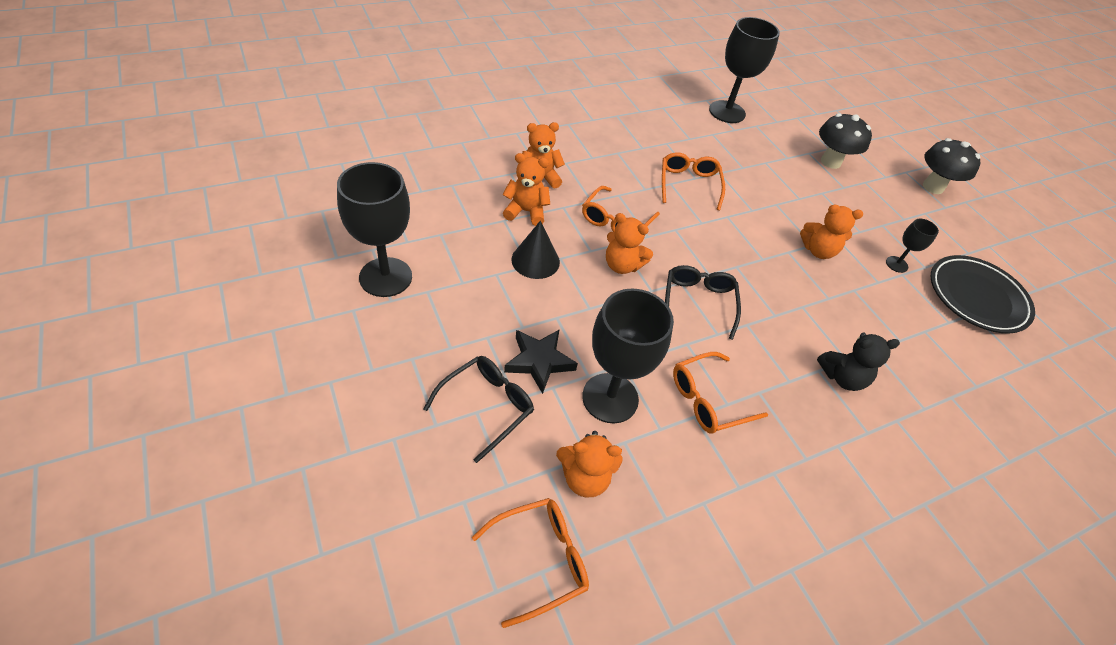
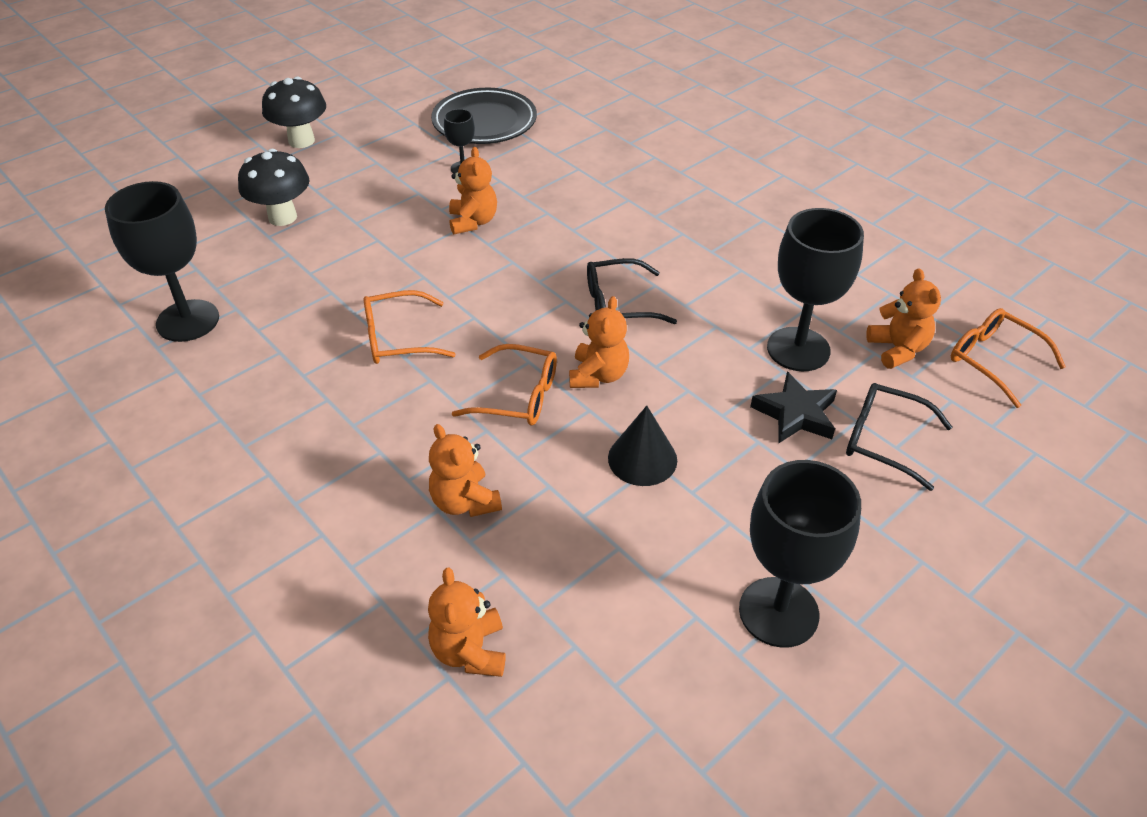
camera: 100 degrees left, 5 degrees down
orange teddy bear [502,153,550,226] -> orange teddy bear moved to [428,568,506,677]
orange glasses [673,352,768,434] -> none
black teddy bear [817,332,900,391] -> none

